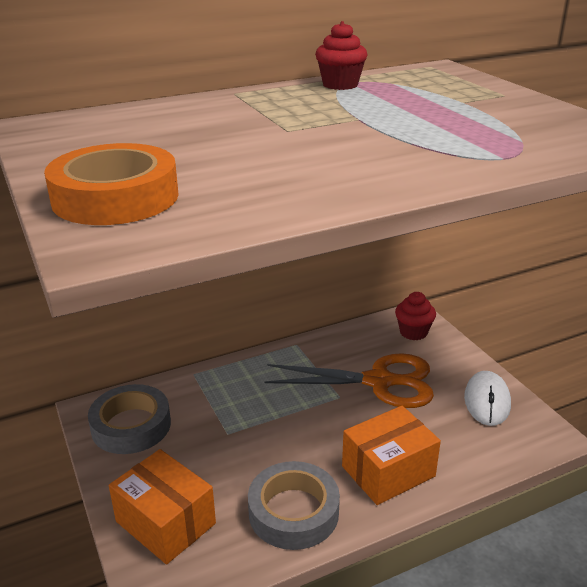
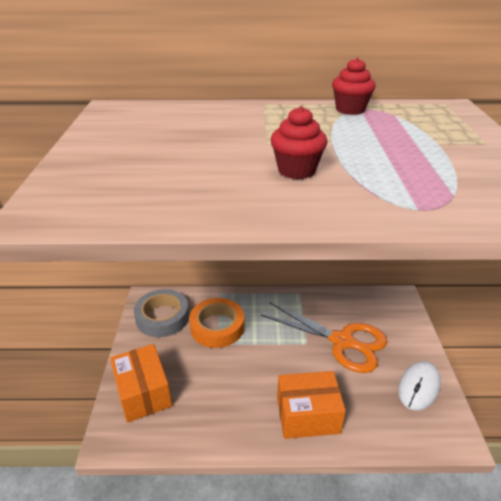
camera: 25 degrees right, 5 degrees up
orange tape [44,143,179,225] -> orange tape moved to [189,298,244,348]
grey tape [248,461,340,550] -> none
red cupcake [395,292,436,340] -> red cupcake moved to [270,106,328,179]

